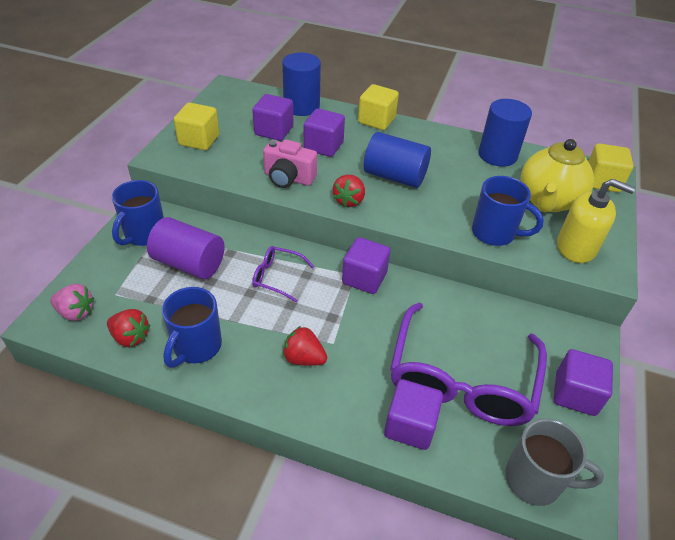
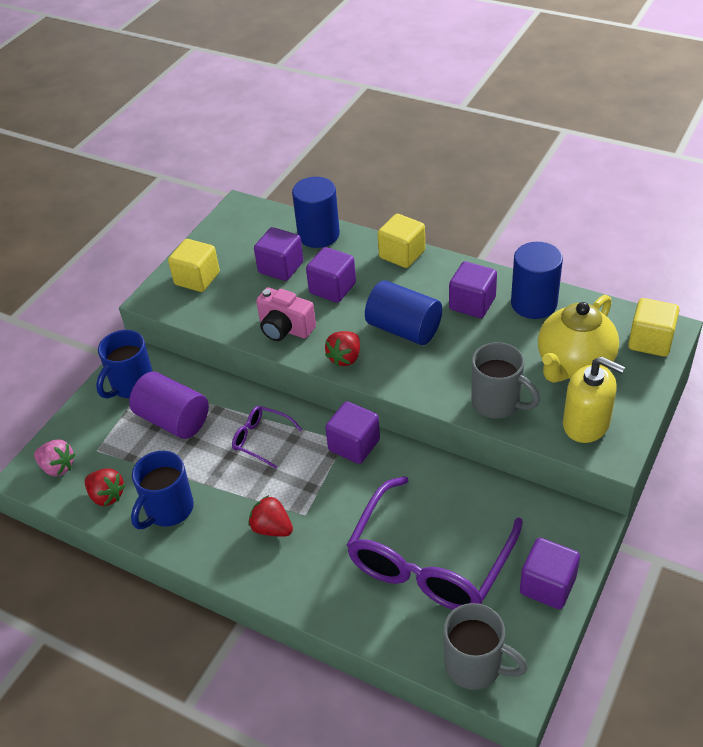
camera: 15 degrees right, 0 degrees up
purple cube [384,379,443,450] -> purple cube moved to [449,262,497,318]
blue mug [472,176,544,246] -> grey mug [472,342,540,418]

